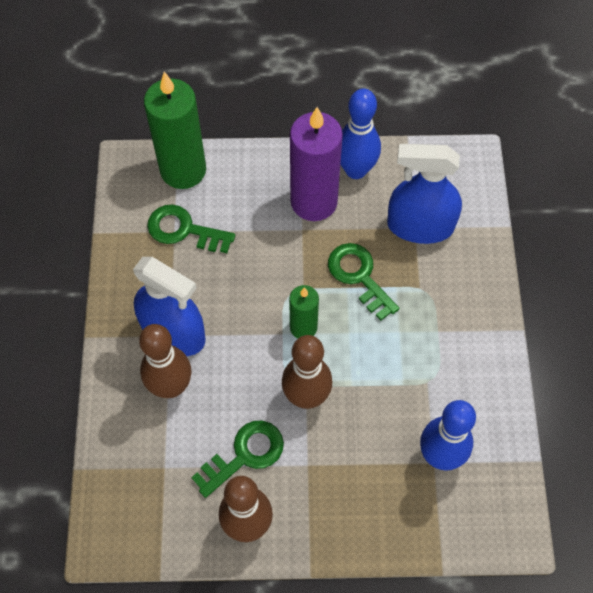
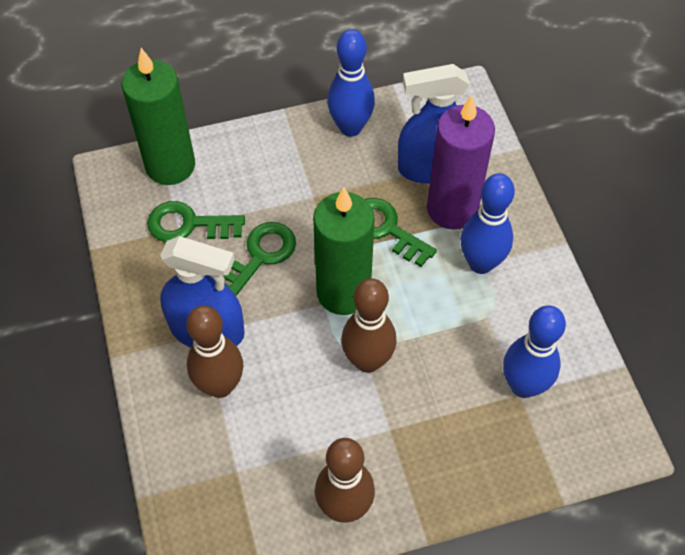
camera: 15 degrees left, 5 degrees down
green key [191,421,284,498] -> green key moved to [223,222,296,296]
green candle [289,285,319,338] -> green candle [313,187,375,315], size x1.81
purple candle [290,107,343,221] -> purple candle moved to [427,95,495,230]
none -> blue bowling pin [460,173,515,274]

